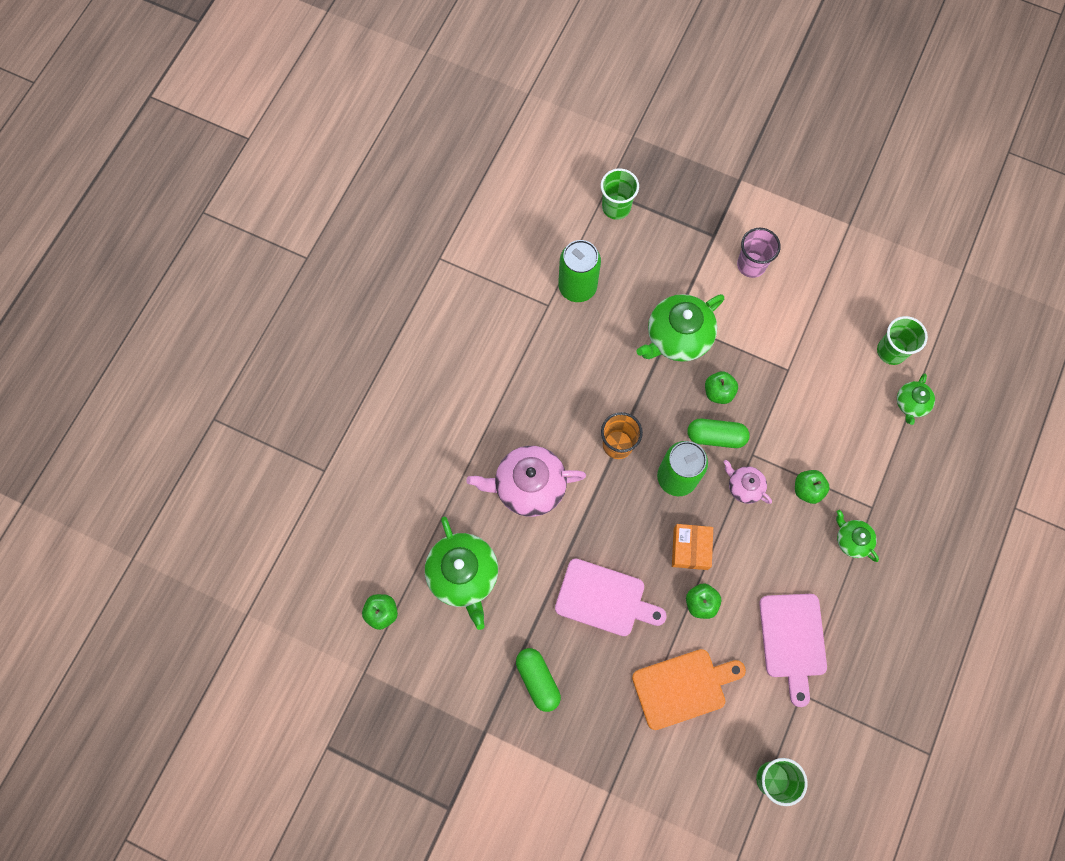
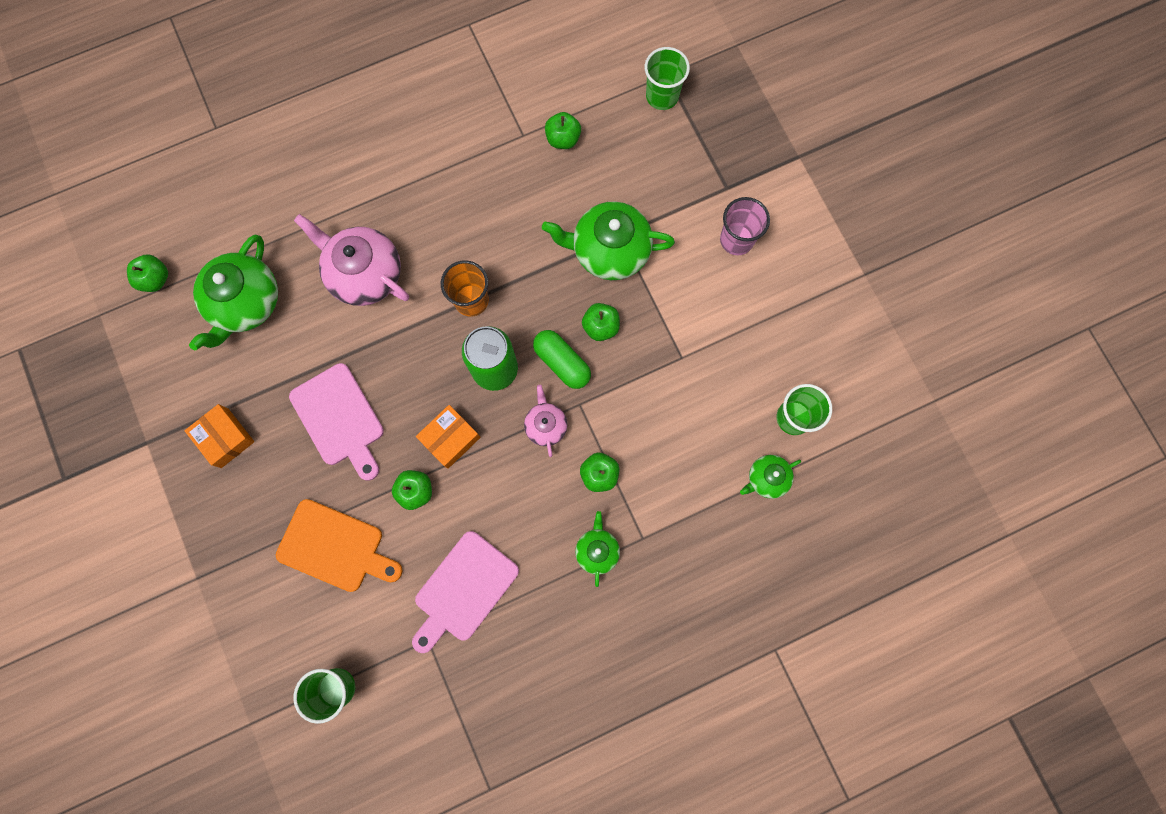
camera: 40 degrees right, 5 degrees up
green capsule [516,648,561,712] -> orange box [184,404,254,468]
green can [558,240,601,302] -> green apple [545,112,581,149]

